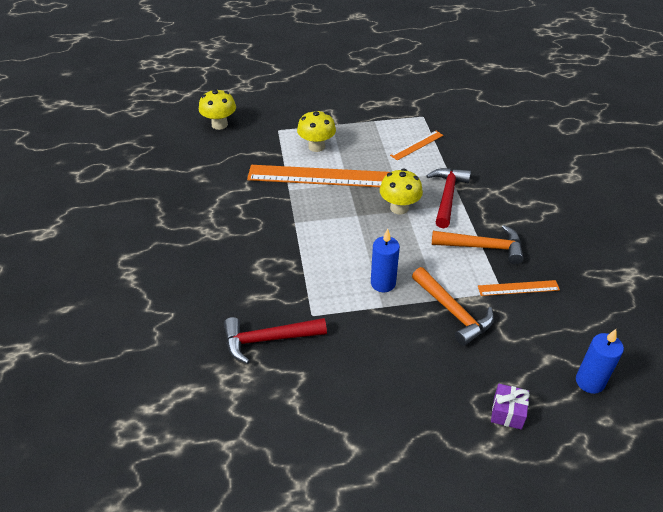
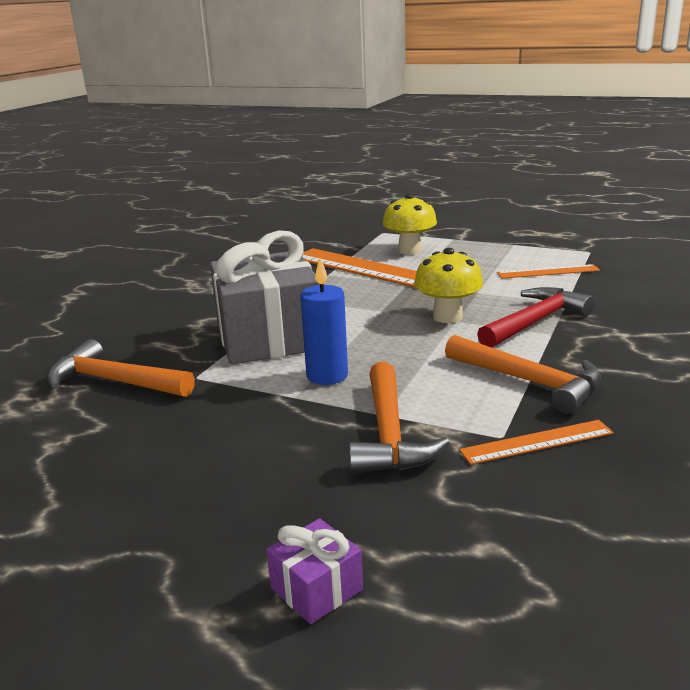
camera: 35 degrees right, 20 degrees down
yellow mushroom [199,89,236,130] -> none
red hammer [224,317,327,364] -> orange hammer [48,339,195,397]
orange ruler [478,280,560,296] -> orange ruler turned 45 degrees counterclockwise [459,420,614,465]
blue candle [576,329,624,394] -> none
none -> grey gift [210,231,320,365]

